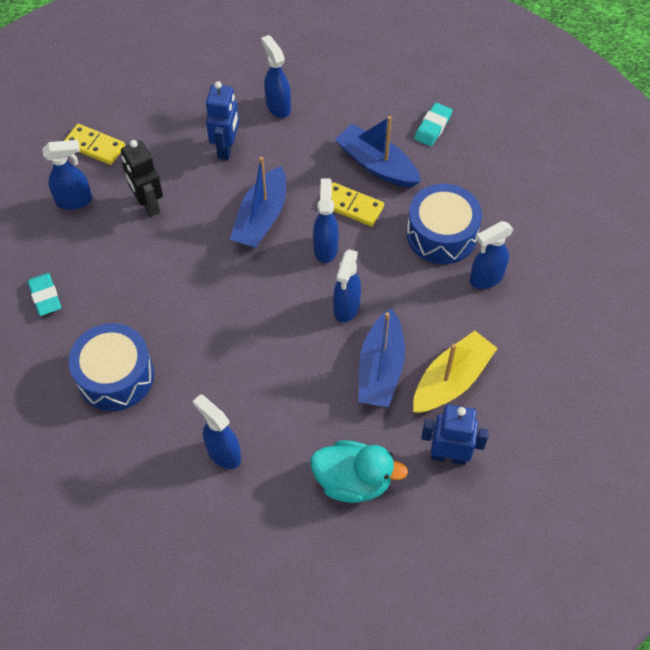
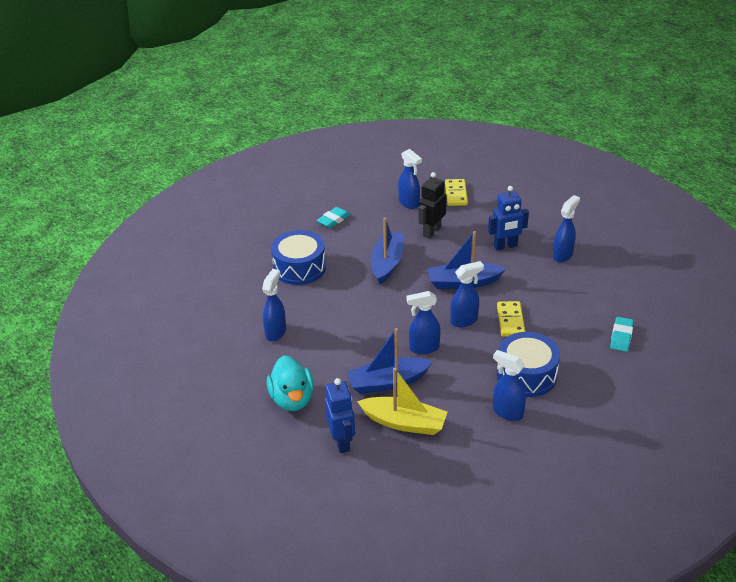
camera: 65 degrees right, 20 degrees down
blue boat [335,116,421,188] -> blue boat moved to [371,218,404,284]
turquoise eraser [414,103,453,146] -> turquoise eraser turned 75 degrees counterclockwise [610,317,634,352]

